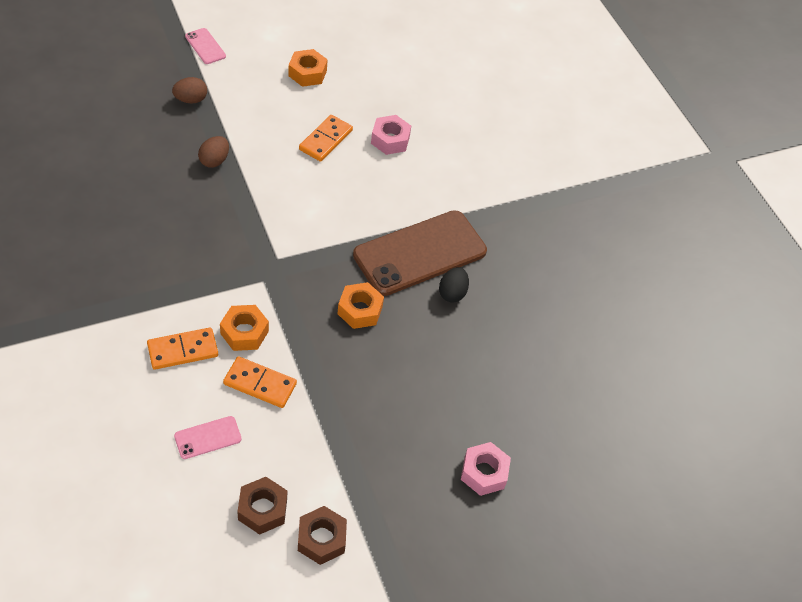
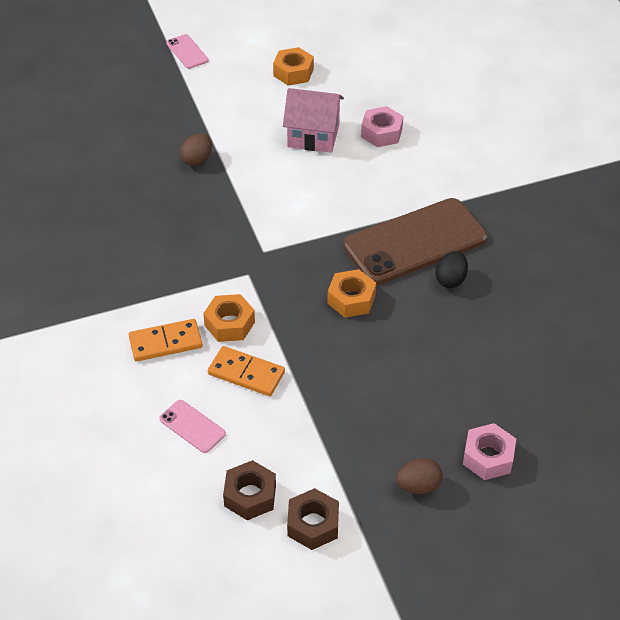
camera: 10 degrees right, 5 degrees down
brown egg [172,77,207,103] -> brown egg moved to [396,458,443,494]
pink phone [174,416,242,459] -> pink phone turned 60 degrees clockwise [159,400,226,453]
orange domino [299,115,353,162] -> pink house [283,88,344,153]

